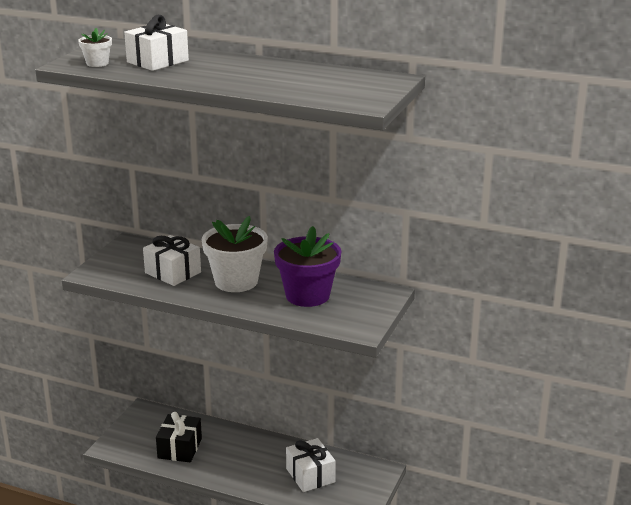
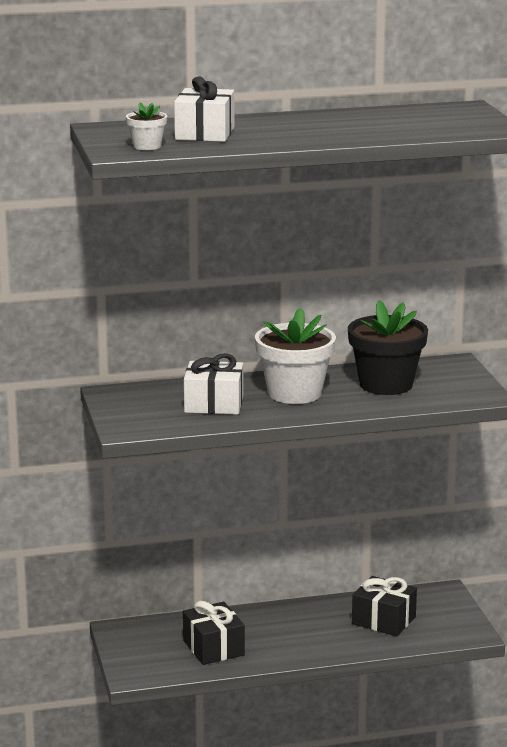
camera: 35 degrees left, 5 degrees down
purple flower pot [274,226,341,307] -> black flower pot [348,300,428,395]
white gift [286,438,336,492] -> black gift [352,576,417,636]

